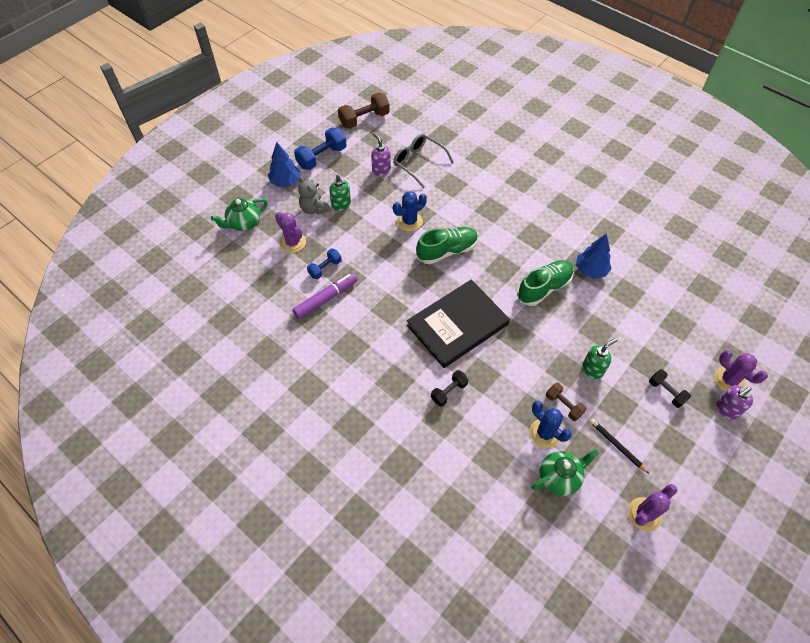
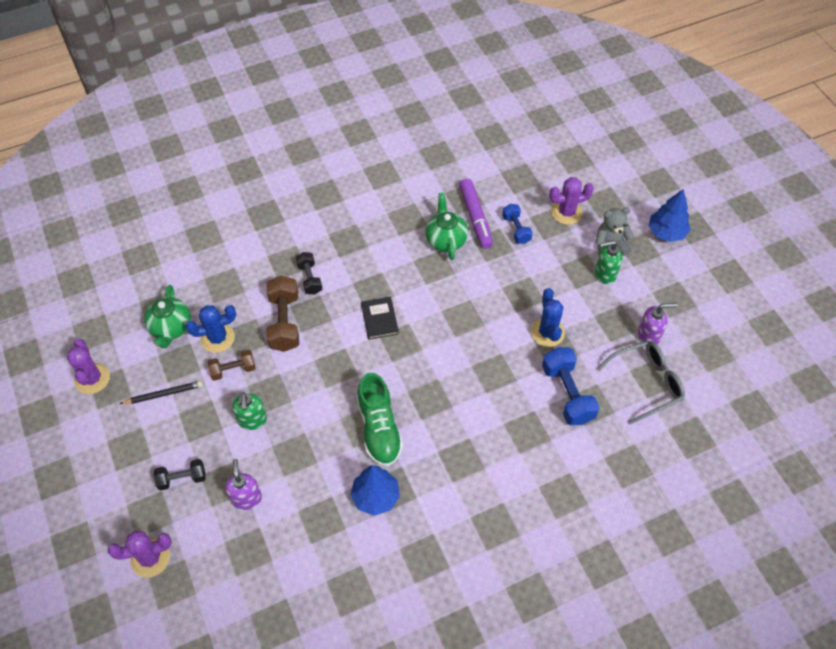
camera: 115 degrees right, 0 degrees up
green teapot [211,198,268,231] -> green teapot moved to [425,192,468,260]
blue dumbbell [294,127,346,170] -> blue dumbbell moved to [542,347,599,425]
brown dumbbell [338,92,390,129] -> brown dumbbell moved to [266,276,299,352]
black book [407,279,510,368] -> black book [361,297,399,340], size x0.43
green shoe [416,227,478,264] -> none
purple soap dispenser [716,386,753,419] -> purple soap dispenser moved to [225,459,262,510]

